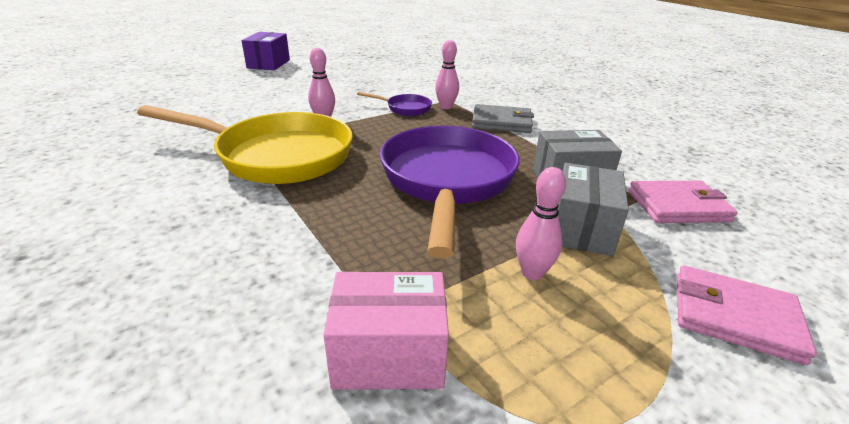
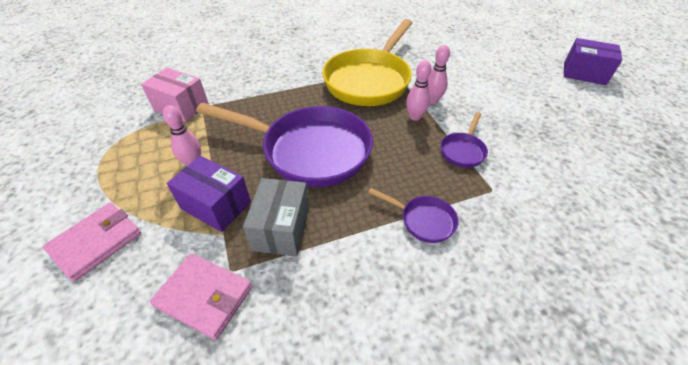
camera: 105 degrees right, 15 degrees up
pink box [323,272,449,390] -> pink box turned 75 degrees counterclockwise [141,68,209,122]
pink bowling pin [435,40,459,109] -> pink bowling pin moved to [406,60,432,121]
grey wallet [472,104,534,133] -> purple pan [368,188,459,243]
grey box [558,163,629,256] -> purple box [167,156,251,232]
pink wallet [629,181,738,223] -> pink wallet turned 75 degrees counterclockwise [150,253,253,340]

